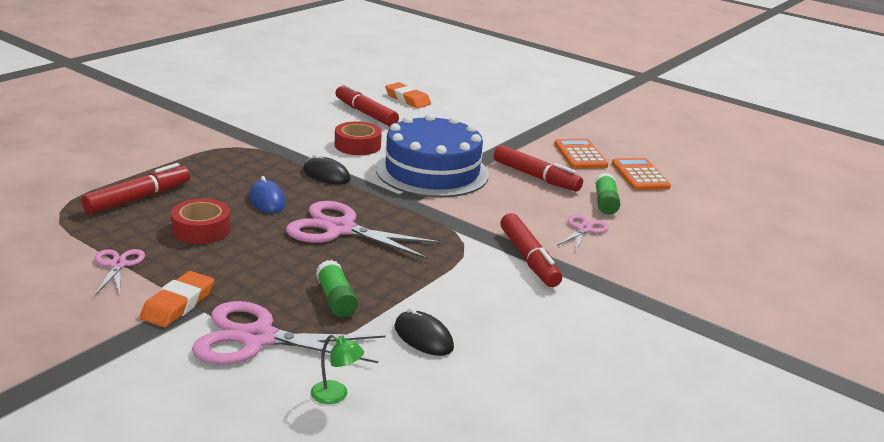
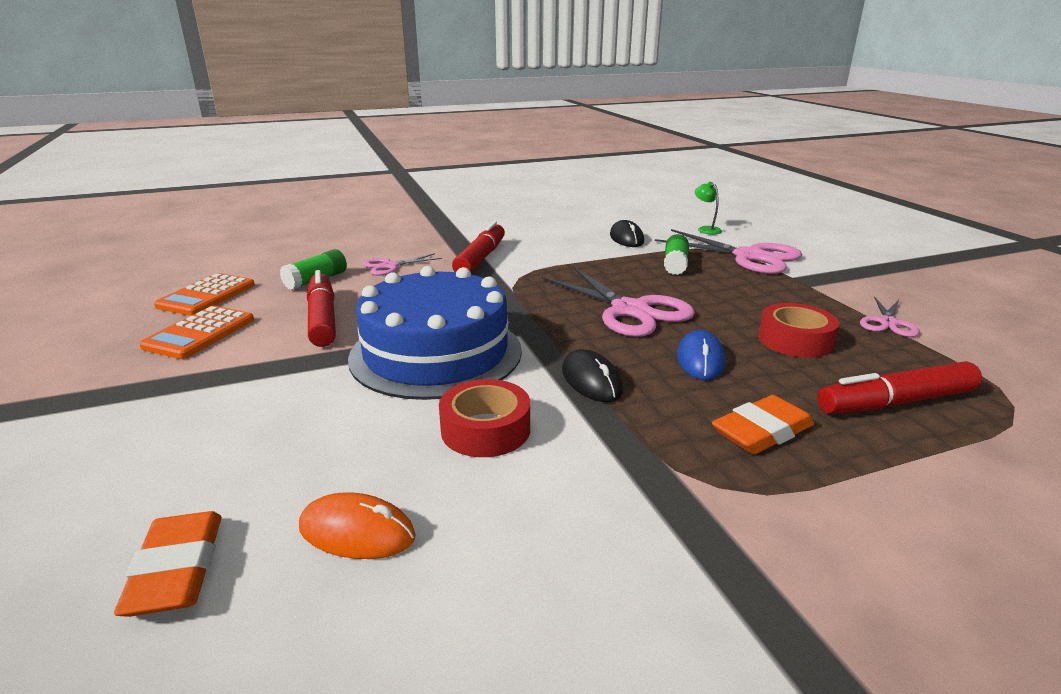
camera: 145 degrees left, 0 degrees up
orange eraser [140,271,214,327] -> orange eraser moved to [712,395,814,454]
red marker [335,84,399,127] -> orange mouse [299,492,416,559]

